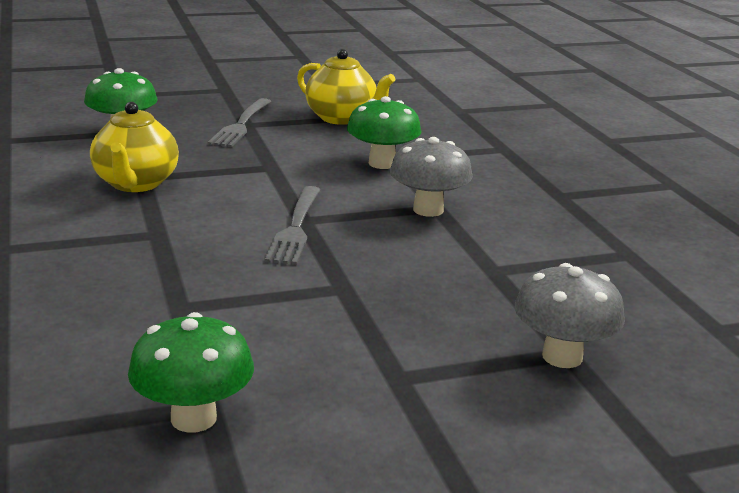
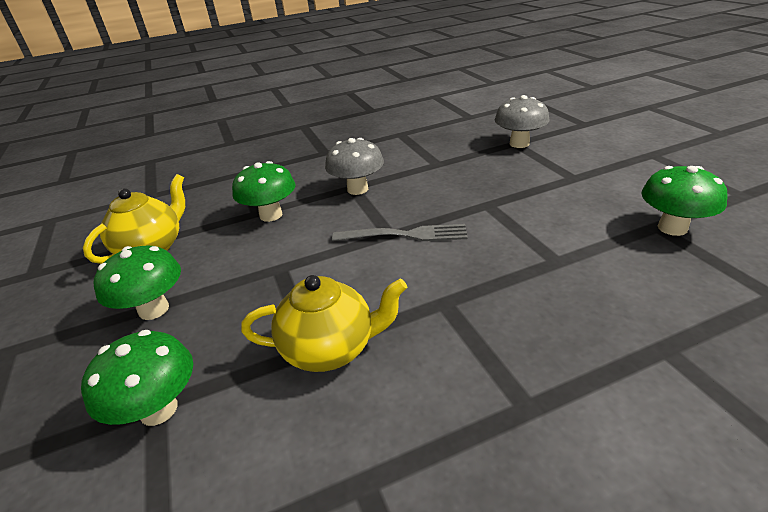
camera: 90 degrees left, 10 degrees up
grey fork [208,98,271,147] -> green mushroom [94,245,181,320]

